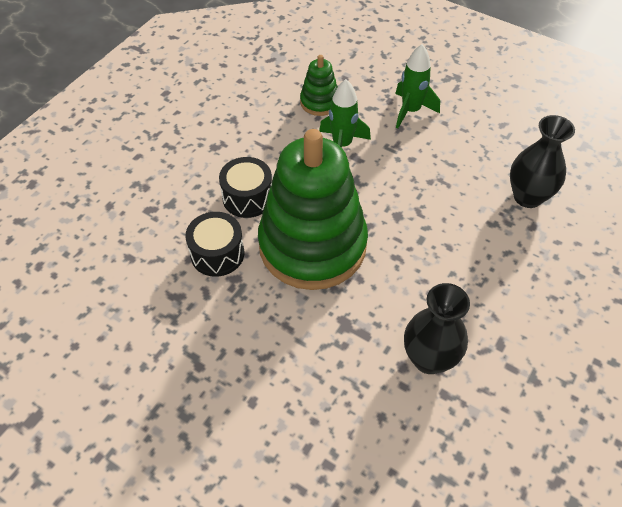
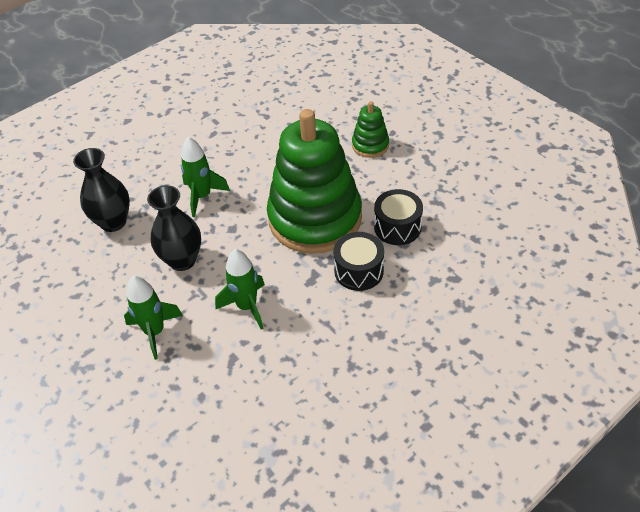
camera: 160 degrees left, 5 degrees down
green stacking toy [300,55,338,116] -> green stacking toy moved to [352,101,389,158]
black vase [404,283,470,374] -> black vase moved to [147,185,201,271]
none -> green rocket [181,137,230,217]

